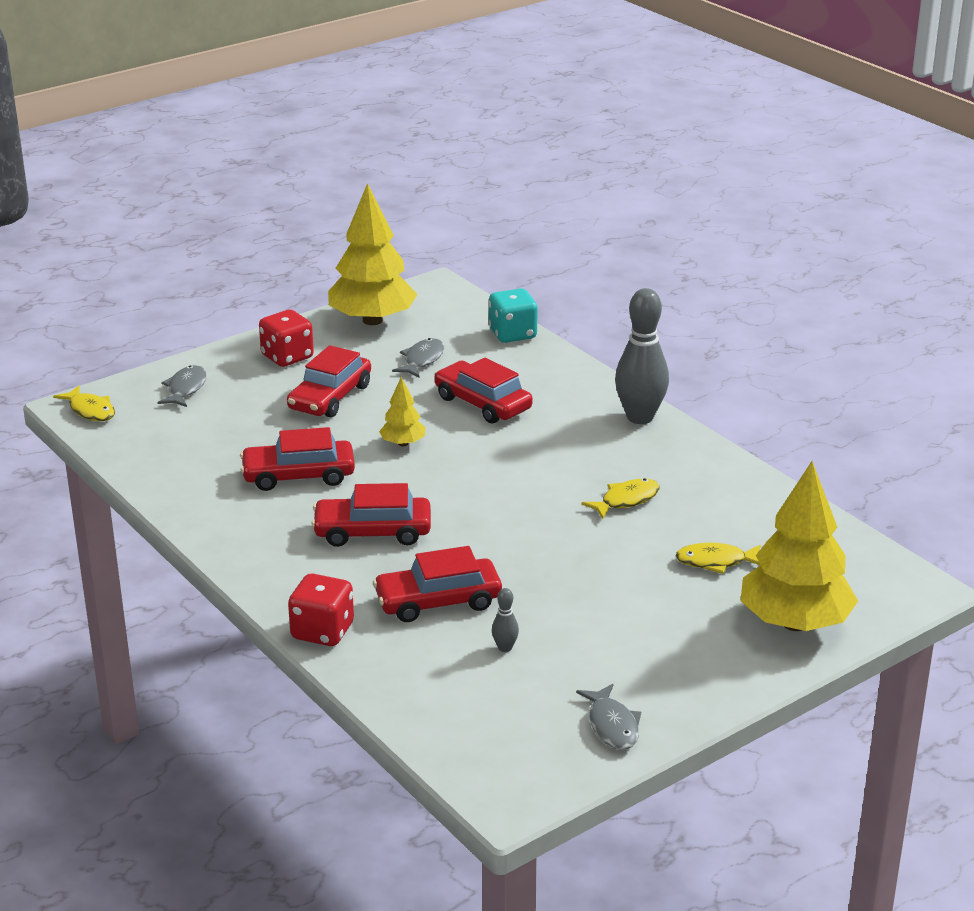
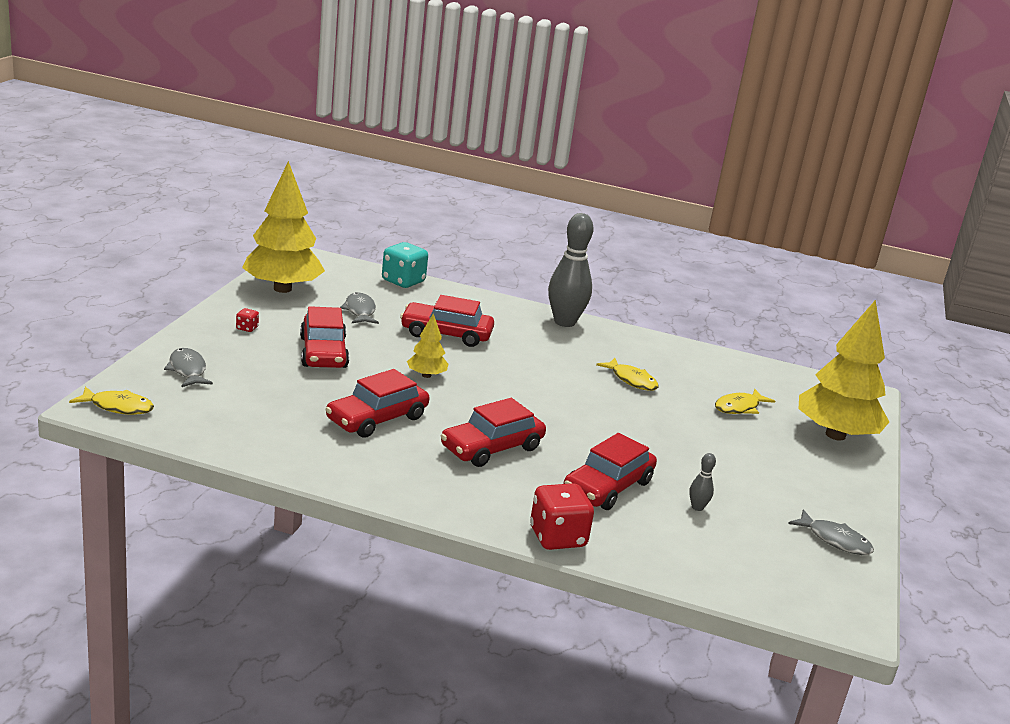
camera: 40 degrees left, 5 degrees down
red dice [259,310,314,367] -> red dice [236,308,259,332], size x0.46
yellow fish [581,478,660,519] -> yellow fish turned 120 degrees clockwise [596,358,659,391]

